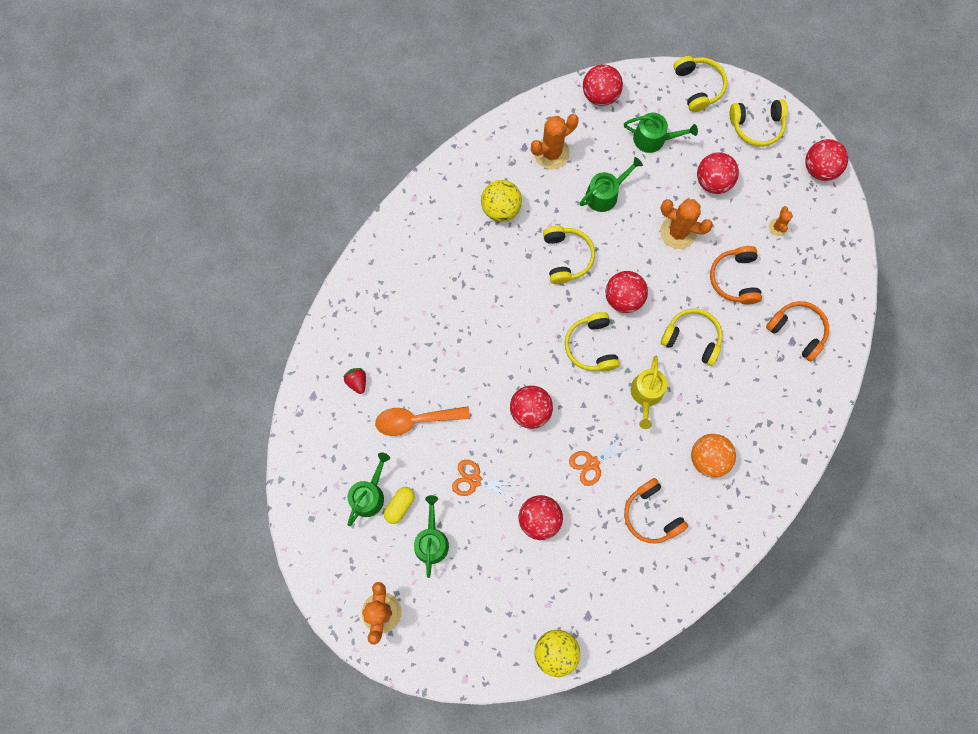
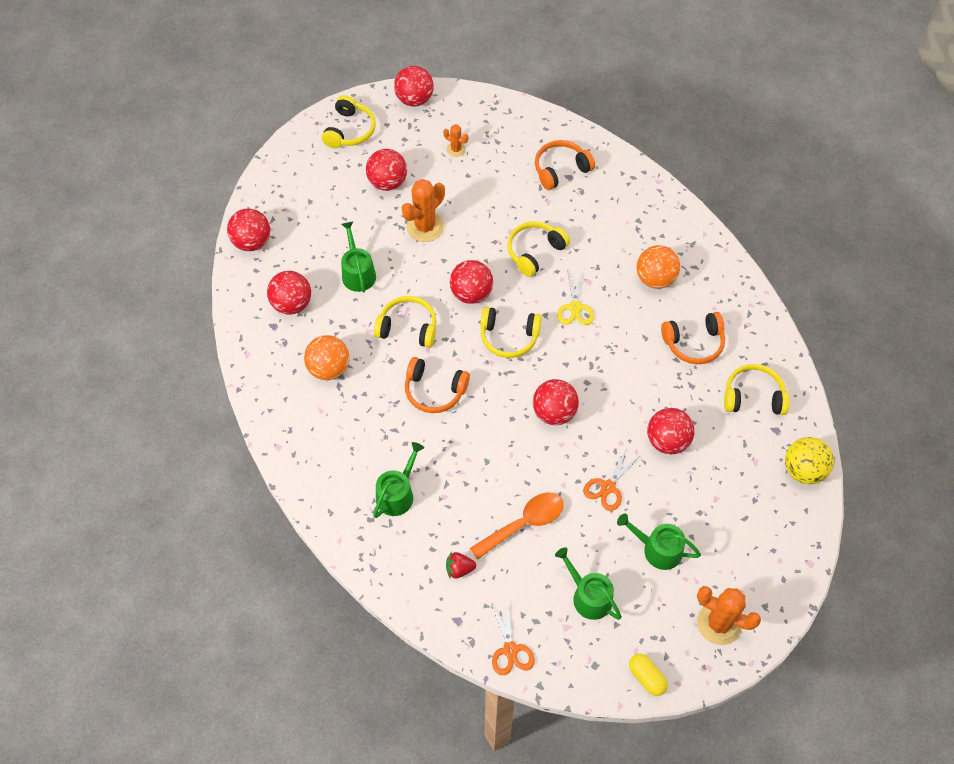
camera: 70 degrees left, 15 degrees down
orange spoon [375,407,470,436] -> orange spoon turned 135 degrees counterclockwise [470,493,563,560]
yellow capsule [384,487,415,524] -> yellow capsule moved to [629,654,668,696]
yellow ball [481,180,522,222] -> orange ball [304,335,350,380]
orange cactus [531,114,579,169] -> red ball [267,271,311,315]
orange scissors [569,433,633,486] -> orange scissors moved to [491,600,535,676]
green watering can [624,113,698,153] -> green watering can moved to [373,442,424,518]
yellow watering can [631,356,667,429] -> yellow scissors [557,269,594,325]
yellow headphones [674,56,727,112] -> yellow headphones moved to [724,364,790,415]
orange headphones [710,246,762,305] -> orange headphones moved to [405,357,470,413]

